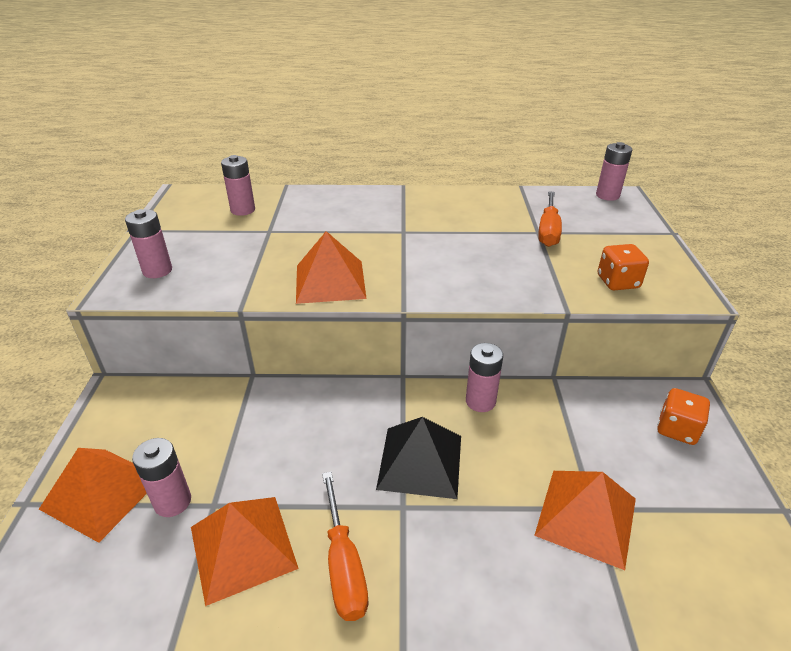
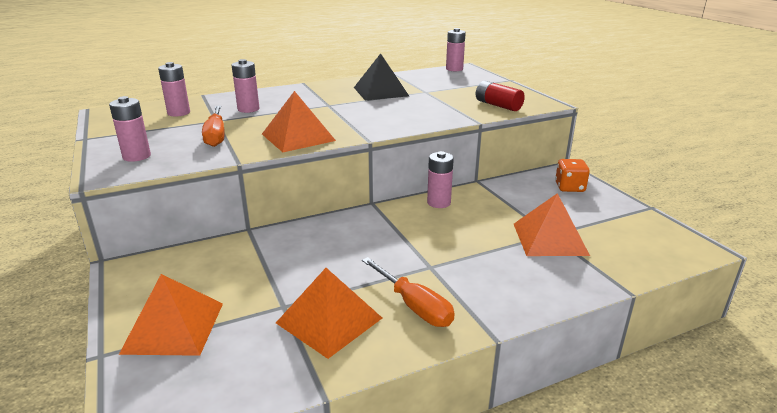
camera: 25 degrees left, 10 degrees down
pink battery [132,438,191,517] -> pink battery moved to [232,59,259,113]
black pyramid [376,417,461,499] -> black pyramid moved to [354,53,409,100]
orange screwdriver [538,191,562,247] -> orange screwdriver moved to [202,106,225,147]
orange dice [598,244,649,290] -> red battery [476,81,525,111]

